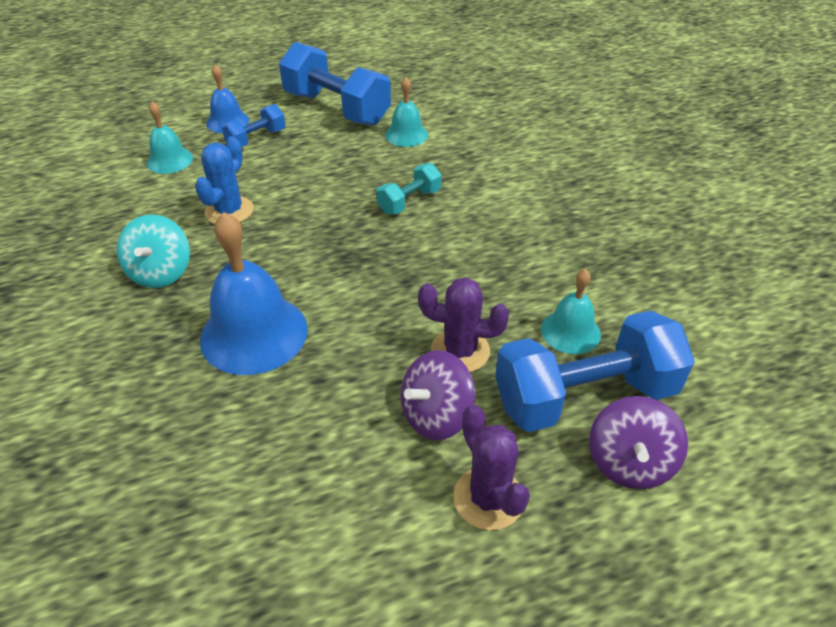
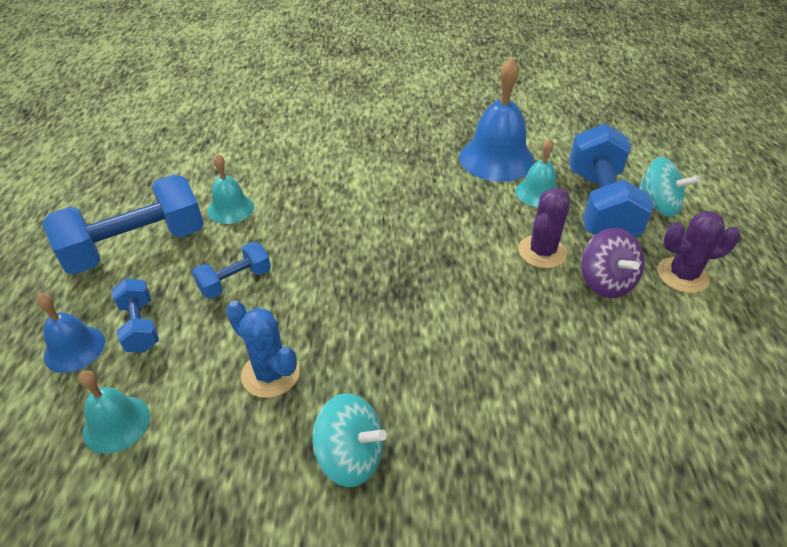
camera: 70 degrees left, 0 degrees up
blue bell [200,212,308,375] -> blue bell moved to [459,57,535,182]
turquoise dumbbell [377,163,442,214] -> none
purple spinning top [589,396,688,489] -> turquoise spinning top [638,157,700,217]
none -> blue dumbbell [192,242,271,299]

